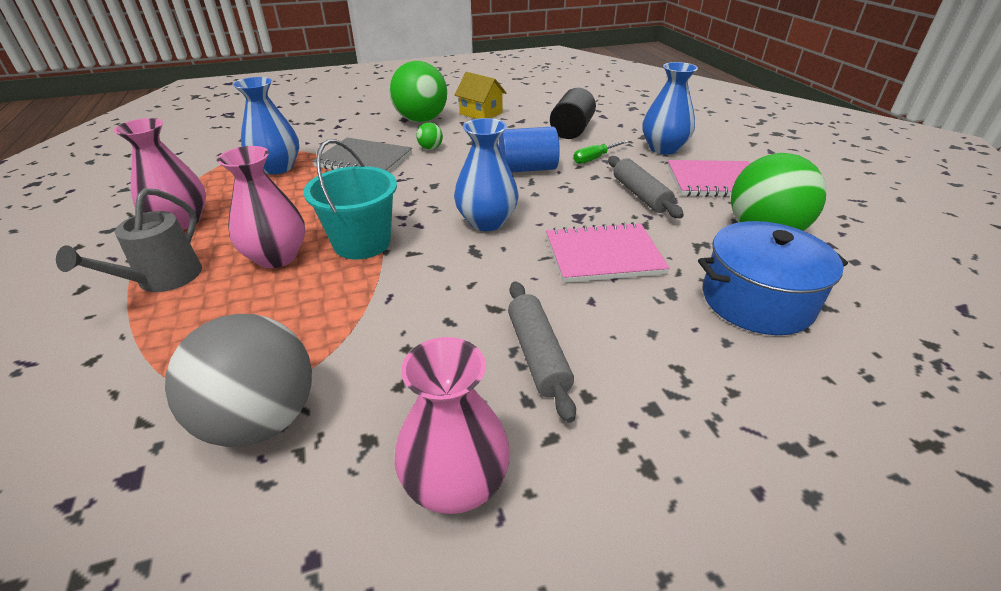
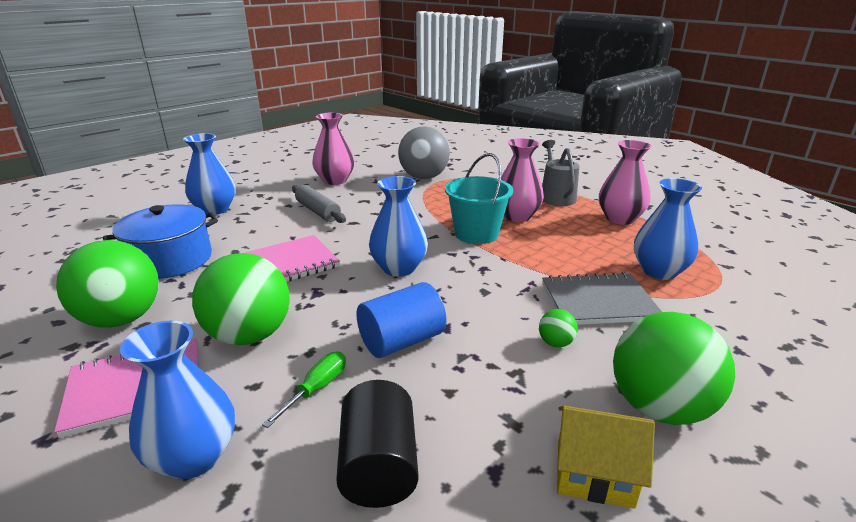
camera: 155 degrees right, 10 degrees down
grey rolling pin [608,156,684,218] -> green ball [192,253,290,345]
none -> blue vase [183,133,236,215]

